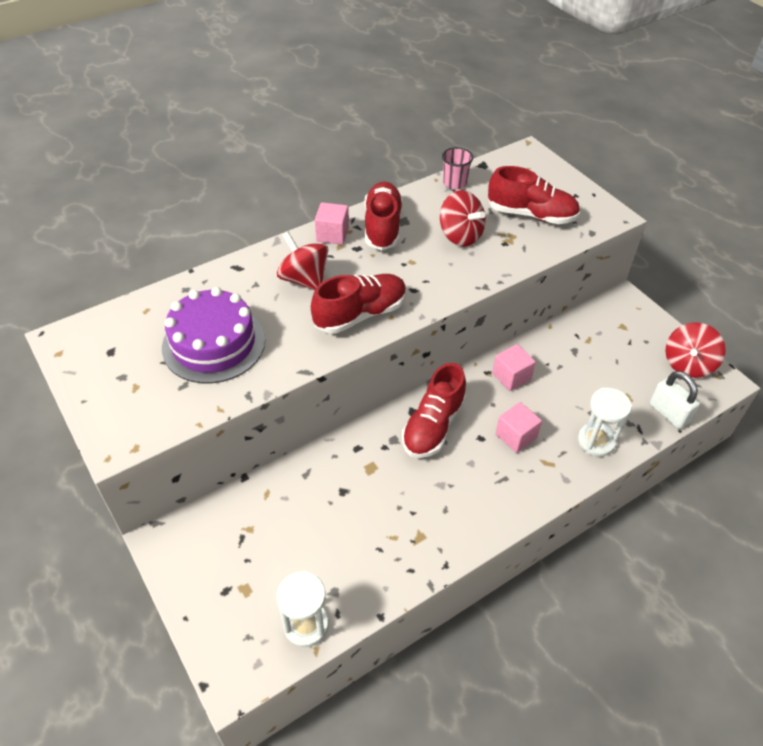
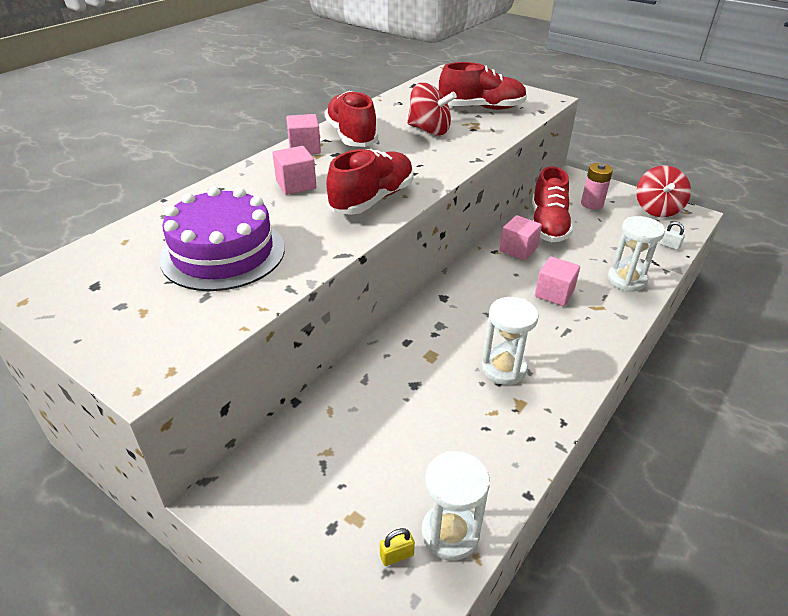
camera: 20 degrees left, 10 degrees down
red spinning top [277,232,328,290] -> pink cube [273,146,316,195]
red shoe [402,363,466,458] -> red shoe moved to [532,166,573,242]
pink cup [442,147,473,189] -> none
white padlock [650,371,700,429] -> white padlock [660,222,685,250], size x0.48
none -> yellow padlock [380,528,415,566]
none -> white hourglass [481,297,539,385]
none -> pink battery [581,163,613,210]

